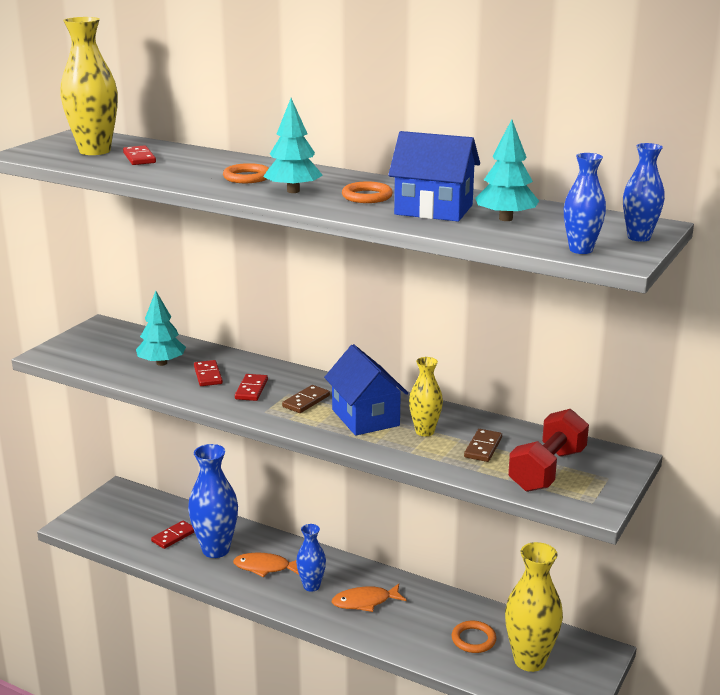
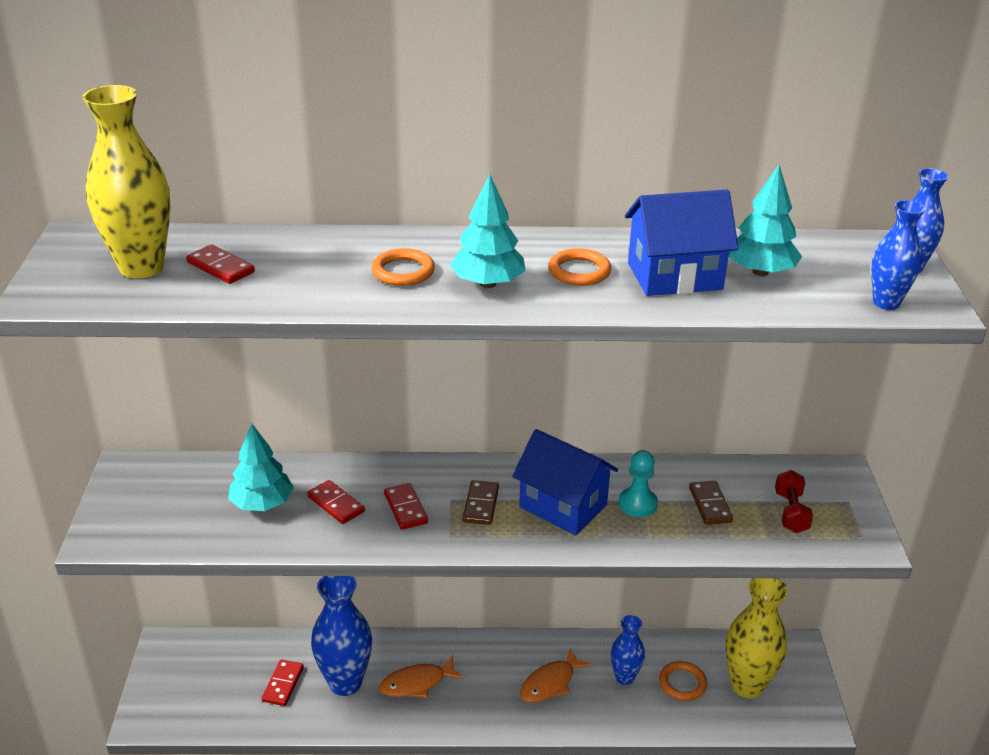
camera: 30 degrees left, 10 degrees up
blue vase [296,524,326,592] -> blue vase moved to [611,615,645,685]
yellow vase [409,357,443,436] -> turquoise pawn [618,450,658,517]
red dumbbell [508,409,589,492] -> red dumbbell [775,470,813,533], size x0.58

